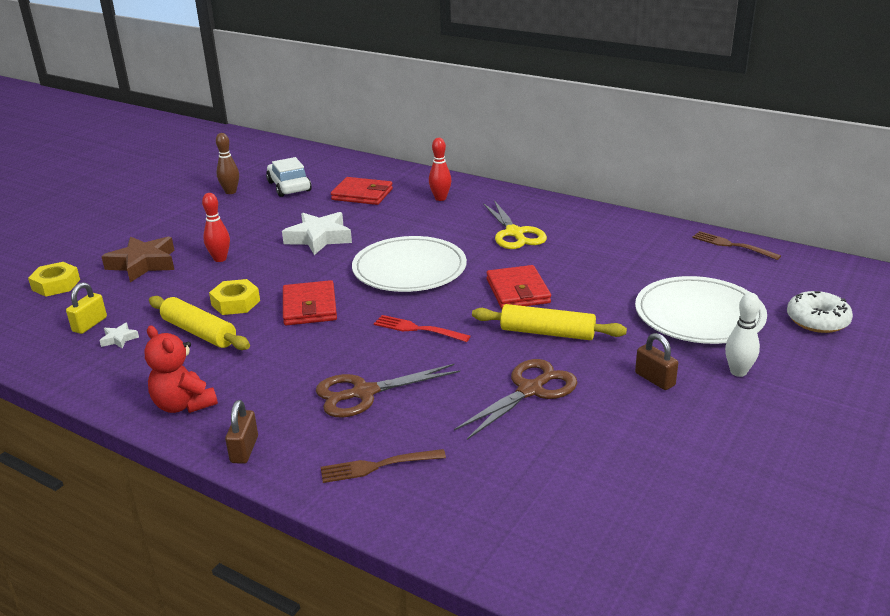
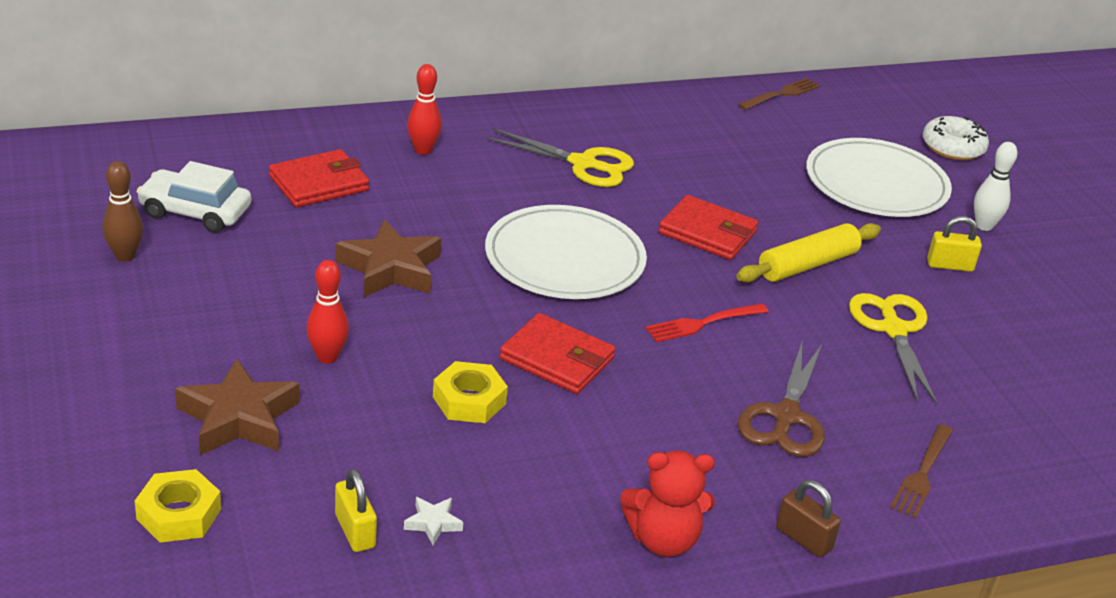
camera: 55 degrees left, 5 degrees up
yellow rolling pin [149,296,250,350] -> none
white star [282,212,352,255] -> brown star [336,219,441,297]
brown scissors [454,359,577,440] -> yellow scissors [849,293,937,405]
brown padlock [635,333,678,390] -> yellow padlock [927,216,982,272]
brown fork [692,231,781,260] -> brown fork turned 150 degrees clockwise [738,78,820,110]

